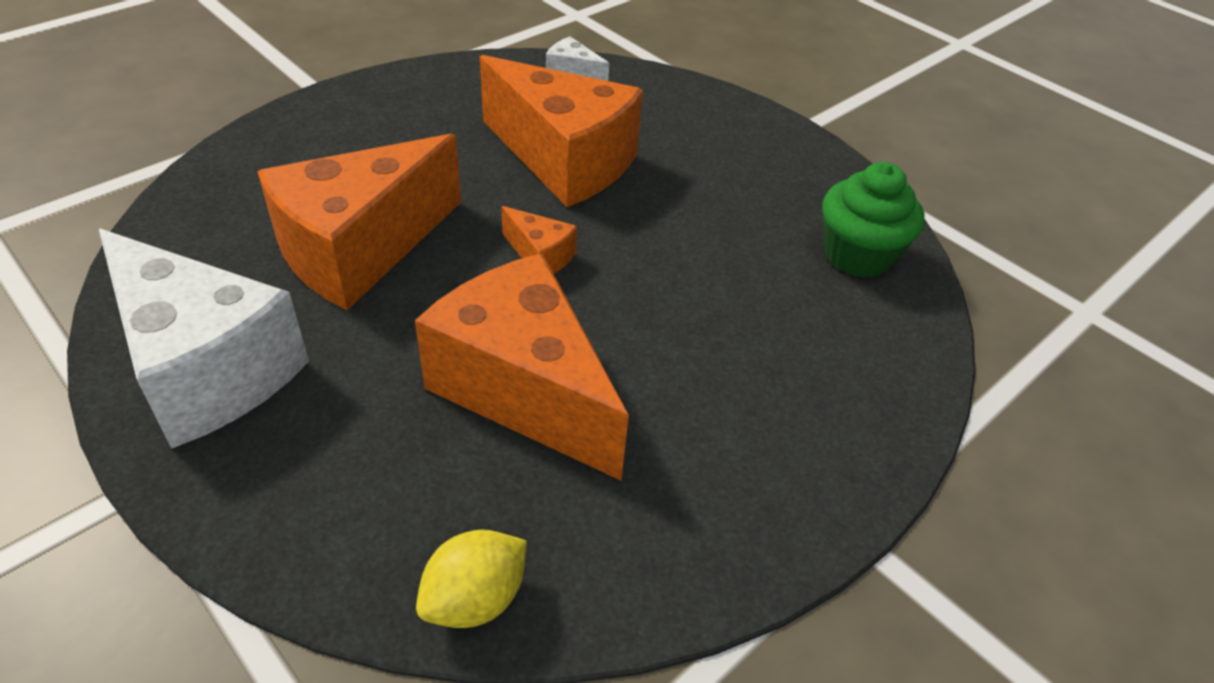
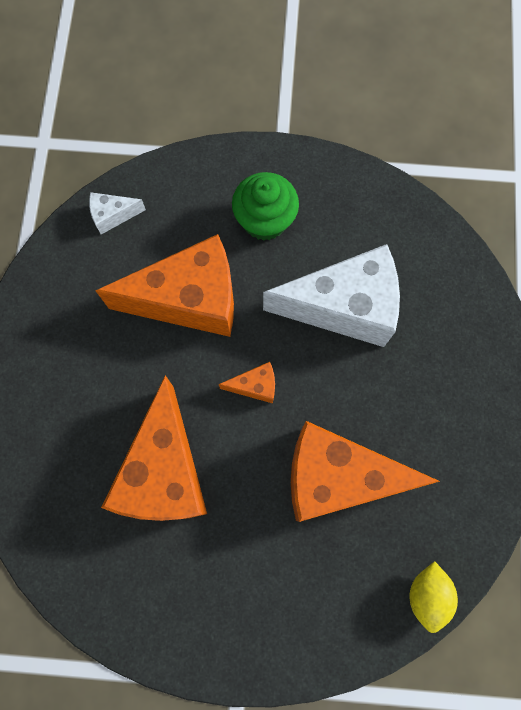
camera: 40 degrees left, 30 degrees up
white cheese [99,229,309,449] -> white cheese moved to [263,244,400,347]
green cupcake [822,162,925,278] -> green cupcake moved to [232,172,299,241]

